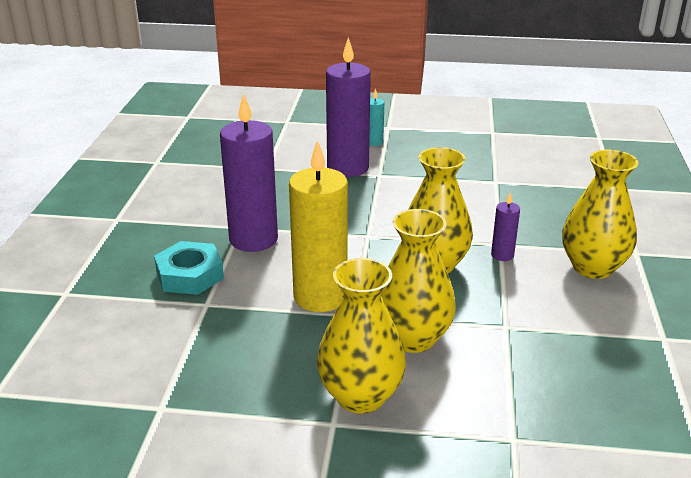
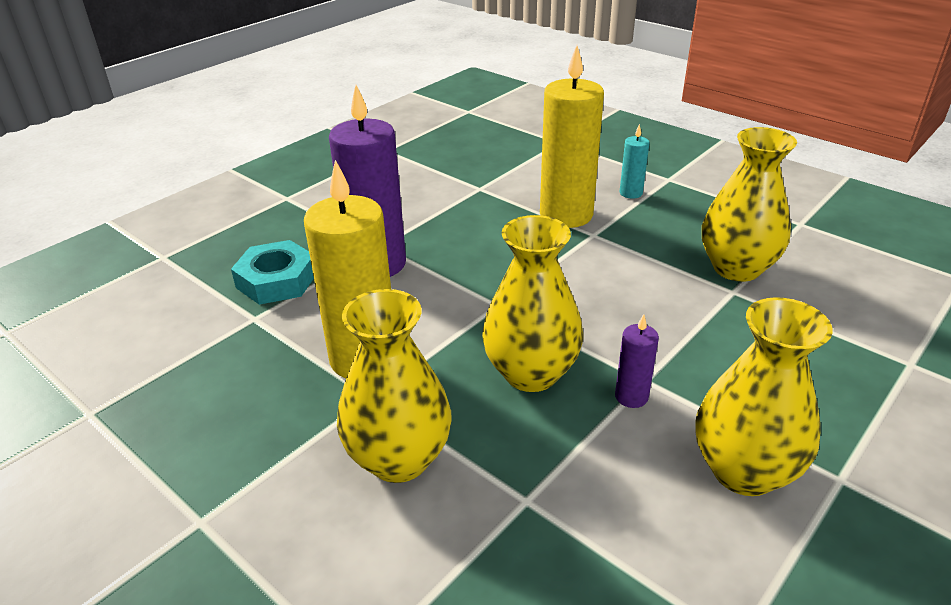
camera: 35 degrees right, 5 degrees up
yellow vase [317,258,406,414] -> yellow vase moved to [702,127,797,282]
purple candle [326,37,371,177] -> yellow candle [540,45,604,228]

